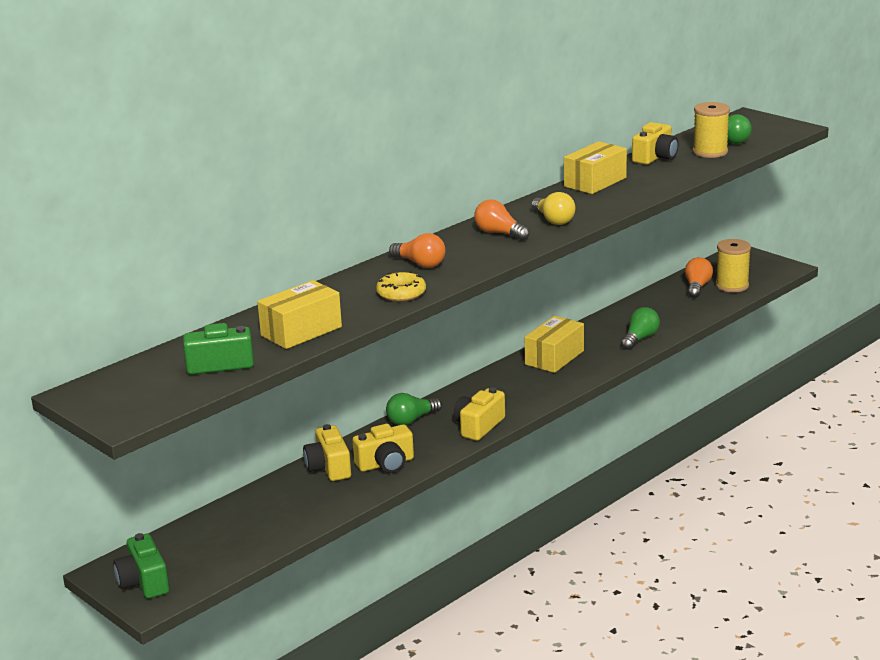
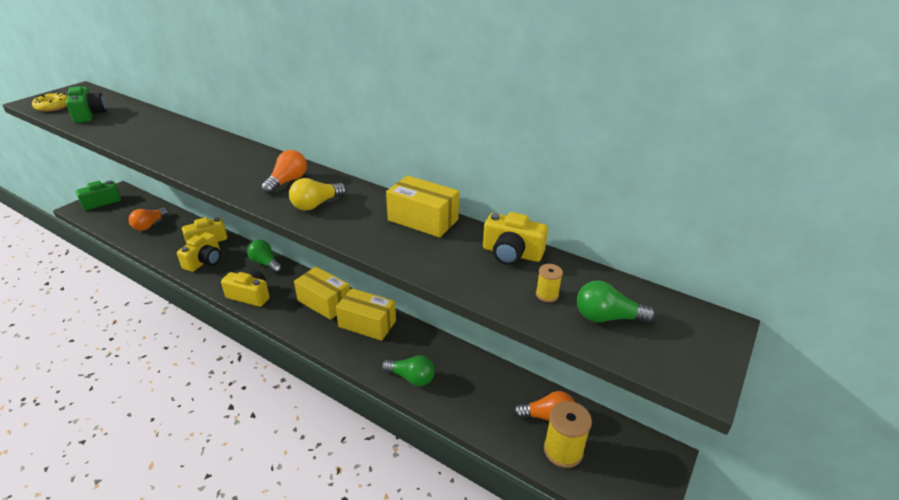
camera: 75 degrees right, 10 degrees up
yellow box [257,280,342,349] -> yellow box moved to [294,267,350,320]
yellow camera [352,424,414,473] -> yellow camera turned 120 degrees counterclockwise [177,232,221,272]
yellow donut [376,271,426,302] -> yellow donut moved to [32,92,68,112]
orange light bulb [389,233,445,268] -> orange light bulb moved to [129,208,168,231]
yellow spool [693,102,730,158] -> yellow spool [536,264,563,302], size x0.50

